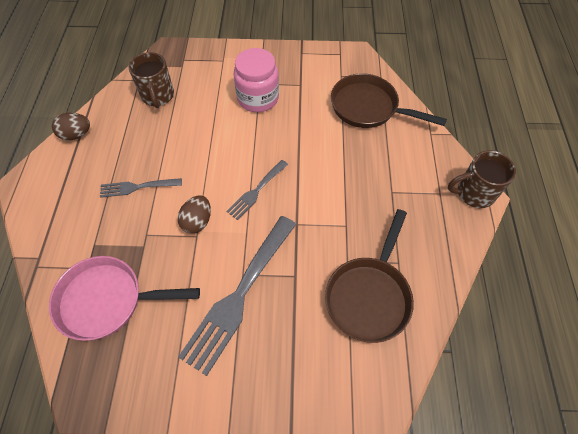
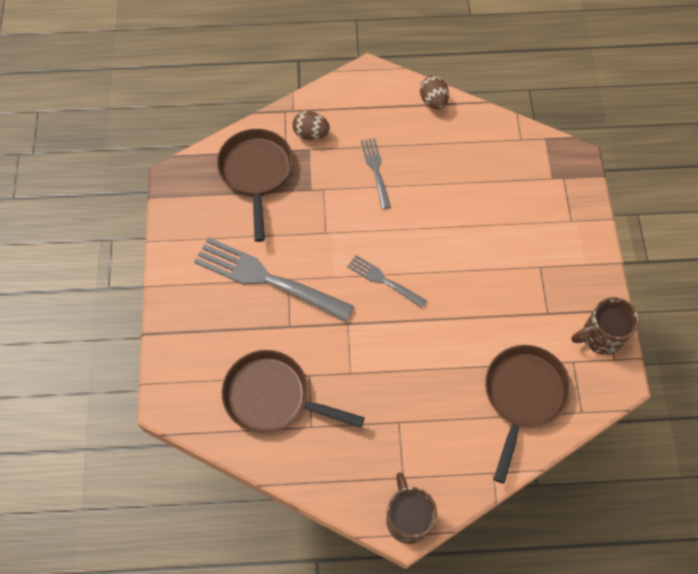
camera: 85 degrees right, 5 degrees up
pink pan [49,256,200,341] -> brown pan [217,129,293,242]
brown mug [129,52,174,108] -> brown mug moved to [571,297,639,355]
brown egg [178,196,211,234] -> brown egg moved to [292,111,330,140]
pink jar [234,48,279,112] -> none

